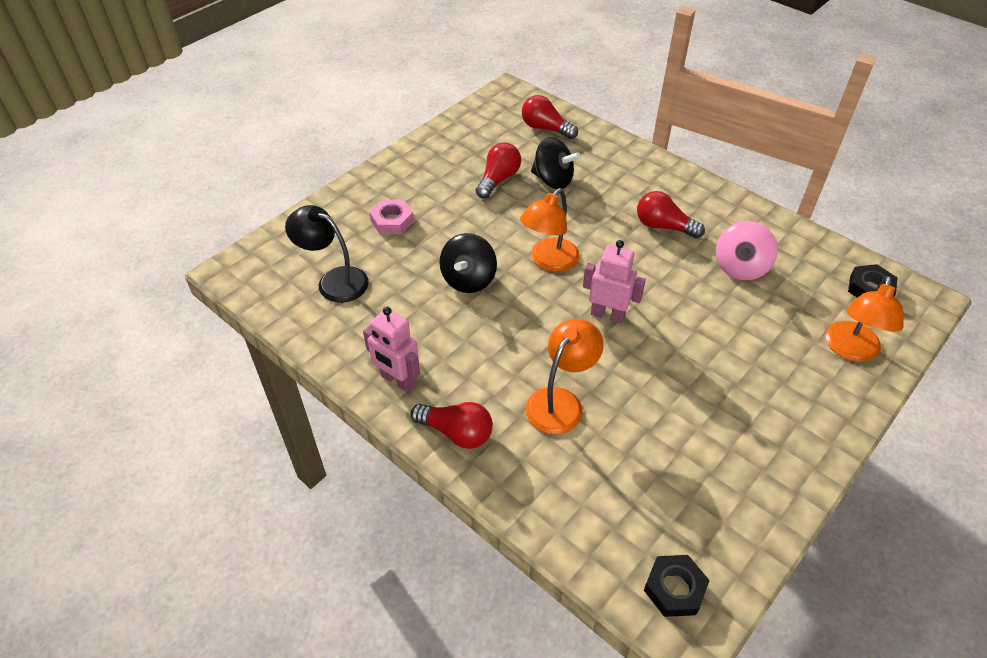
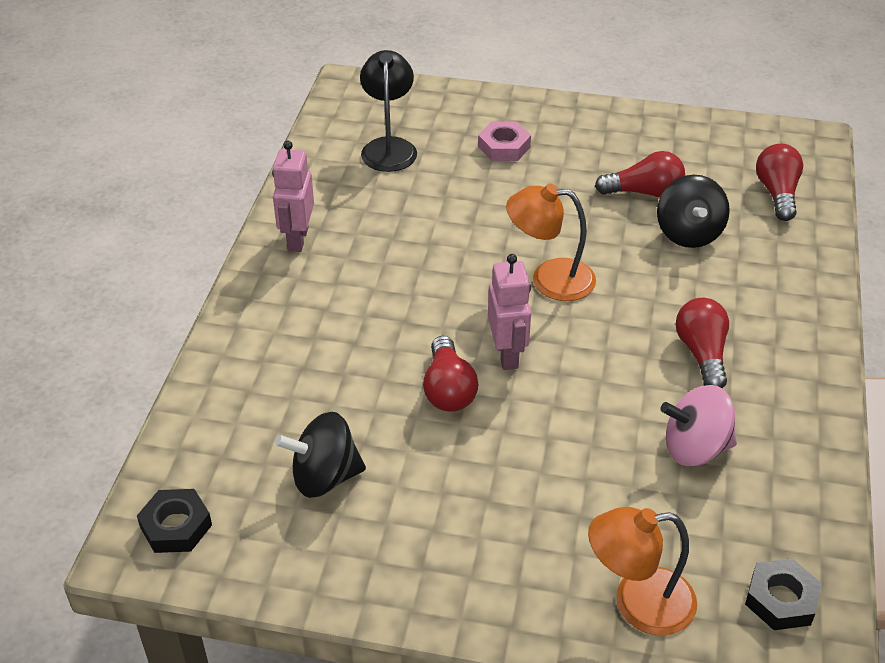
camera: 60 degrees right, 5 degrees down
red light bulb [410,402,493,449] -> red light bulb moved to [423,336,478,411]
black spinning top [440,233,497,293] -> black spinning top moved to [275,412,366,498]
orange lamp [526,319,604,434] -> none

